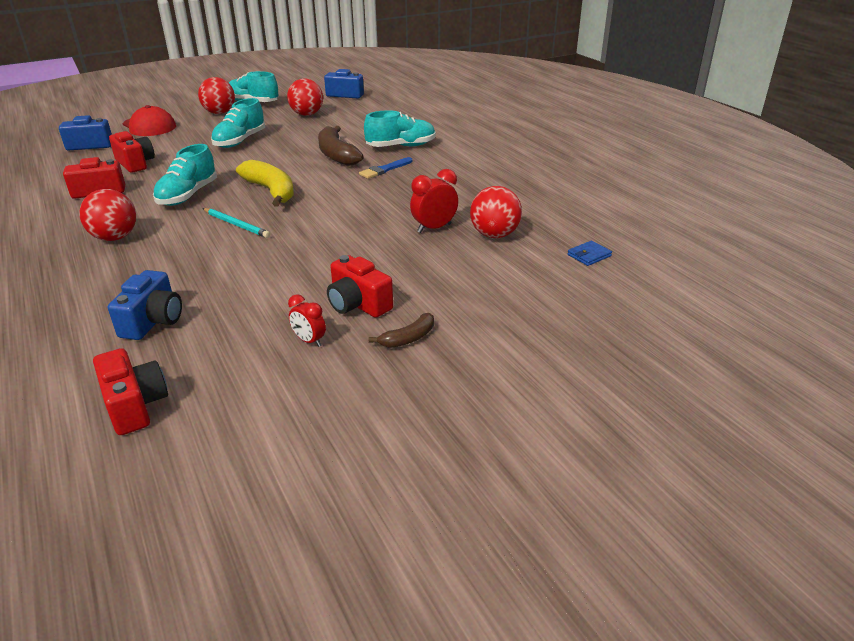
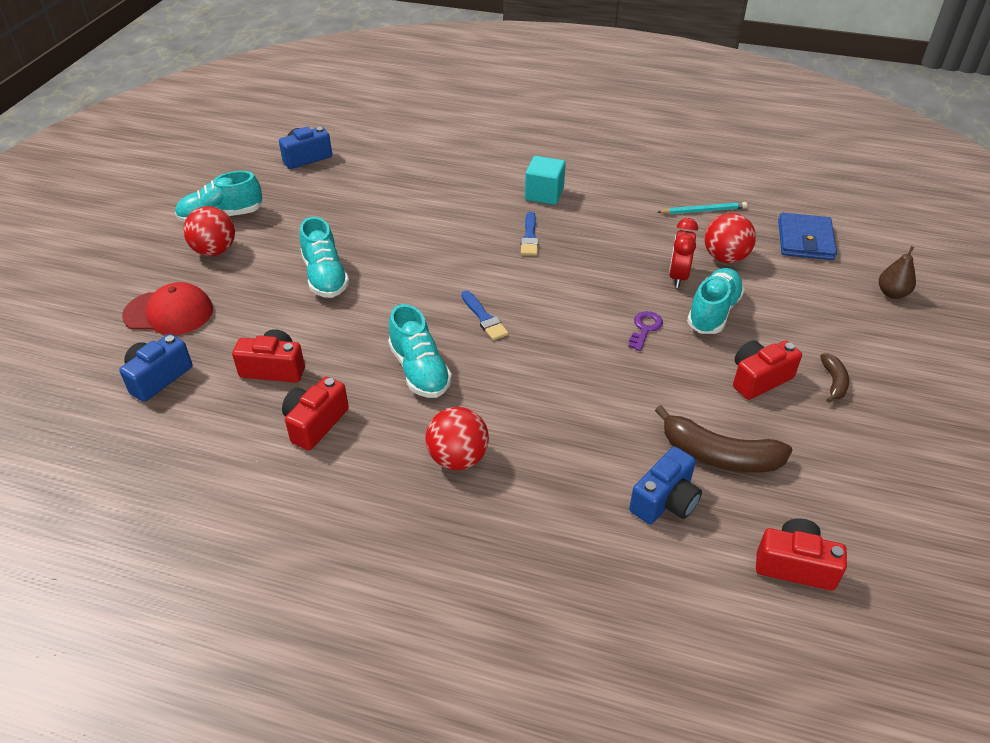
camera: 45 degrees left, 10 degrees up
blue camera [108,270,182,340] -> blue camera turned 75 degrees clockwise [629,446,702,524]
turquoise pencil [203,208,270,238] -> turquoise pencil moved to [658,202,747,214]
yellow banana [236,160,294,207] -> blue brush [461,290,509,340]
red ball [287,78,323,116] -> none
red clock [288,294,326,347] -> none
brown banana [318,126,364,166] -> brown banana moved to [655,405,793,472]
red camera [327,255,393,318] -> red camera turned 150 degrees clockwise [733,340,802,400]
turquoise shoe [364,110,436,147] -> turquoise shoe moved to [687,268,745,334]
blue wallet [567,241,612,266] -> blue wallet [778,212,837,260], size x1.99
none -> turquoise cube [525,156,566,205]
none -> purple key [628,311,663,351]
none -> brown pear [879,246,916,299]

